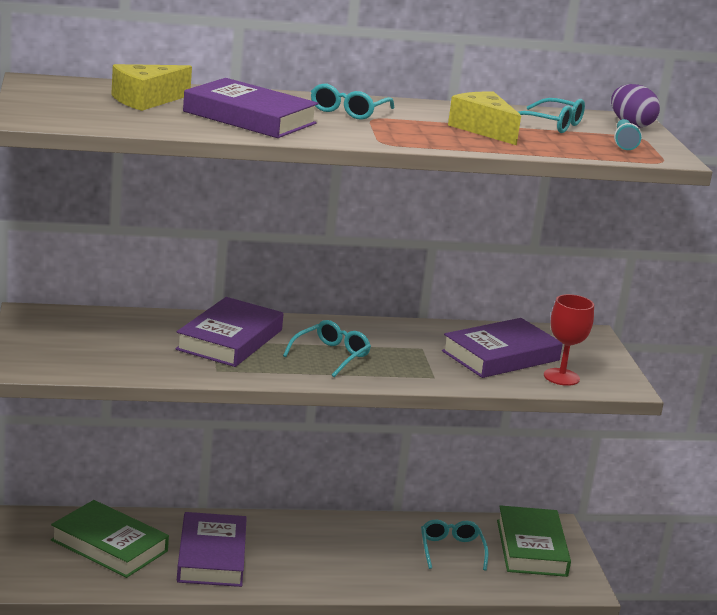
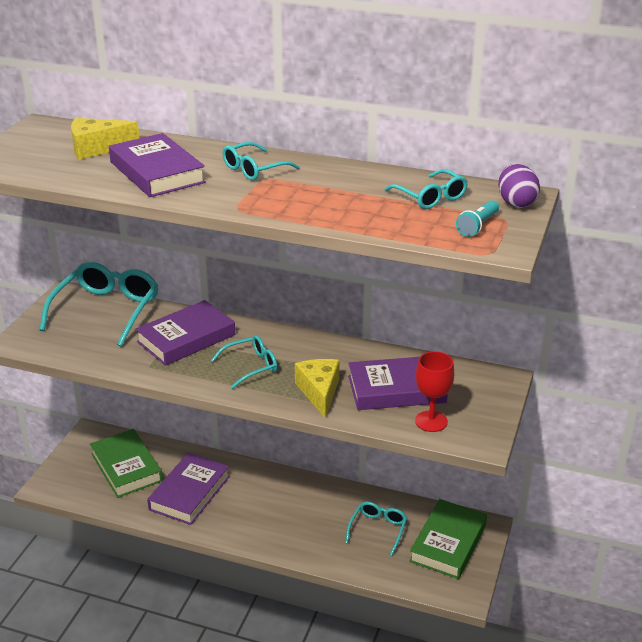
camera: 30 degrees right, 10 degrees up
yellow cheese [448,92,521,145] -> yellow cheese moved to [295,359,339,418]
none -> turquoise glasses [39,262,159,347]

